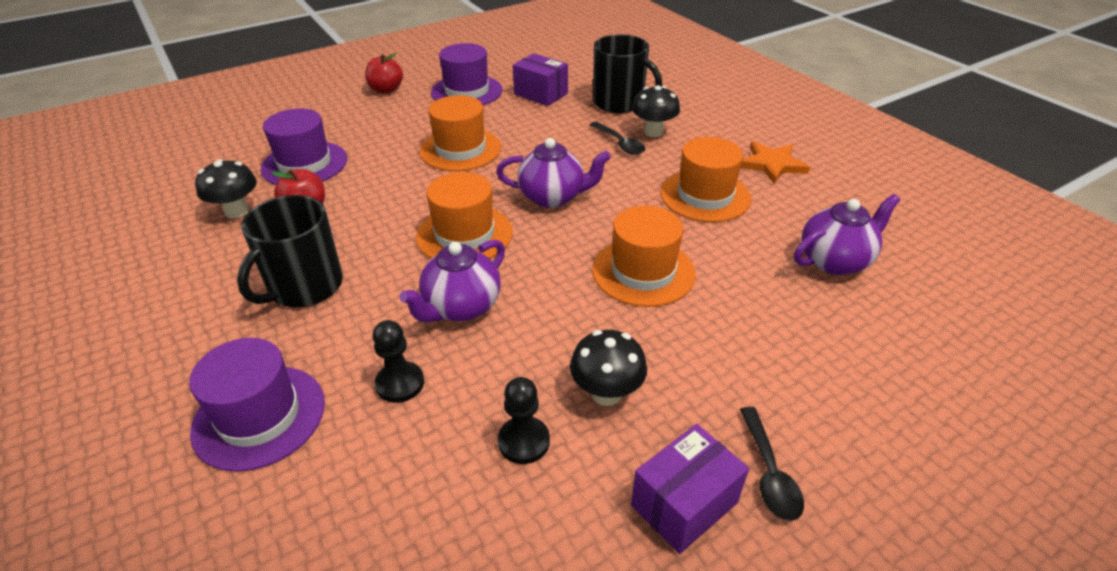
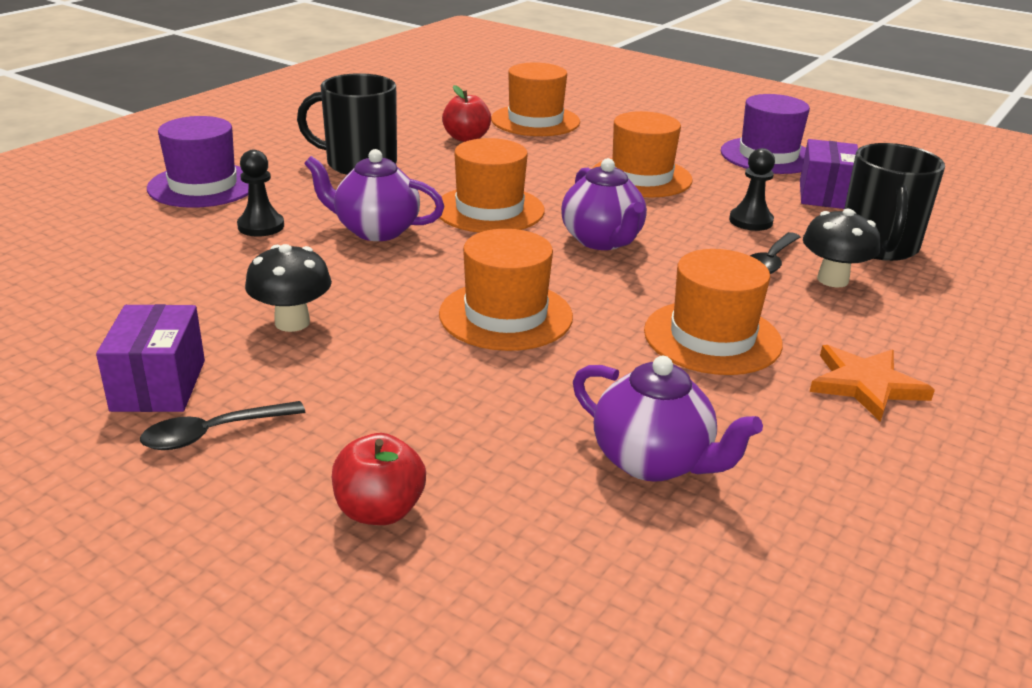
camera: 65 degrees right, 10 degrees down
black mushroom [195,159,257,218] -> none
purple hat [261,108,347,185] -> orange hat [491,62,580,136]
red apple [365,53,403,93] -> red apple moved to [332,433,426,525]
black pawn [498,377,550,464] -> black pawn moved to [729,148,775,231]
purple box [631,424,749,554] -> purple box turned 60 degrees clockwise [96,304,205,412]

